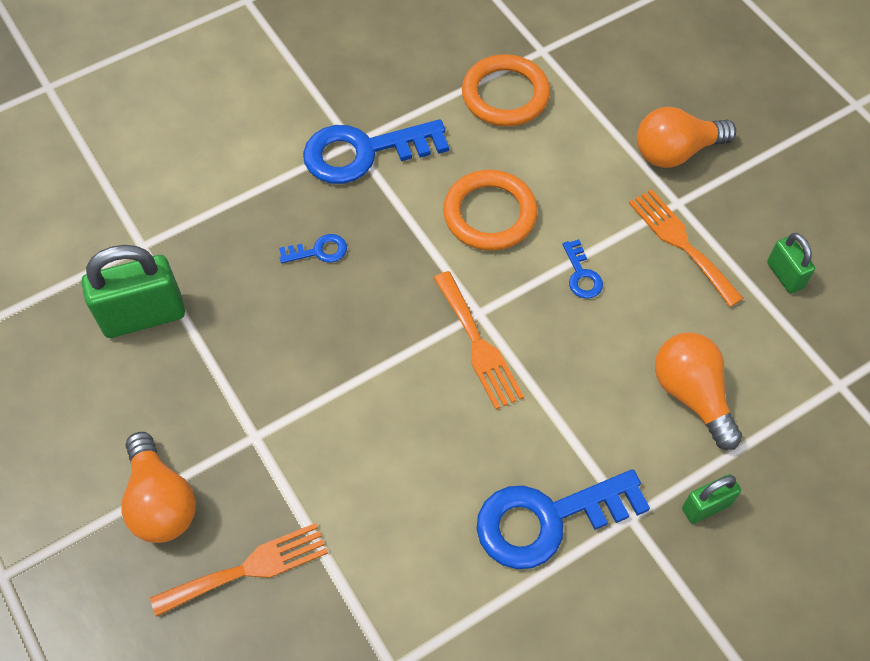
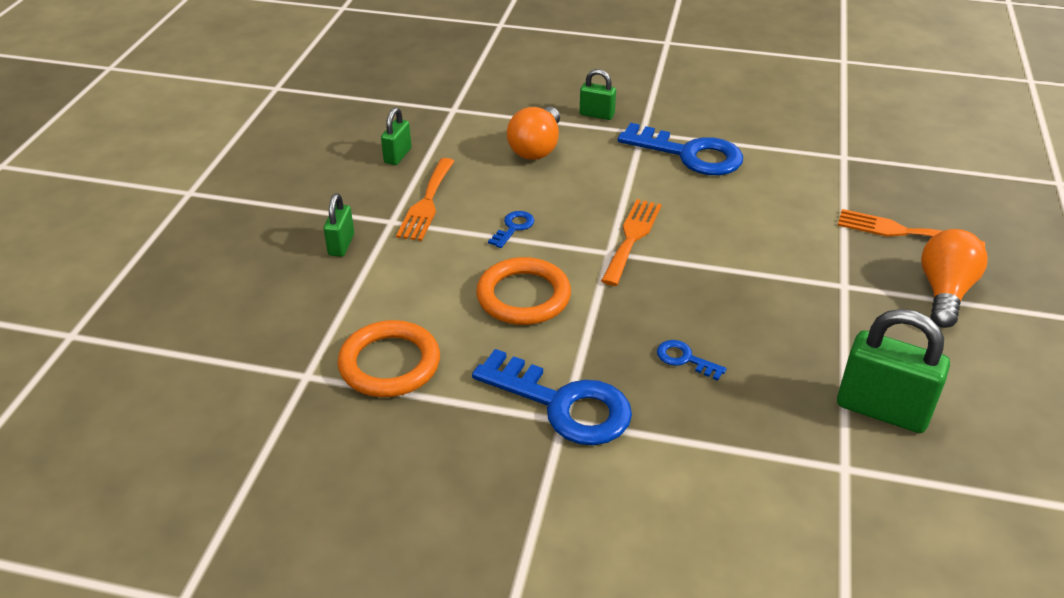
camera: 135 degrees left, 20 degrees down
orange light bulb [637,107,736,168] -> green padlock [324,193,354,257]

